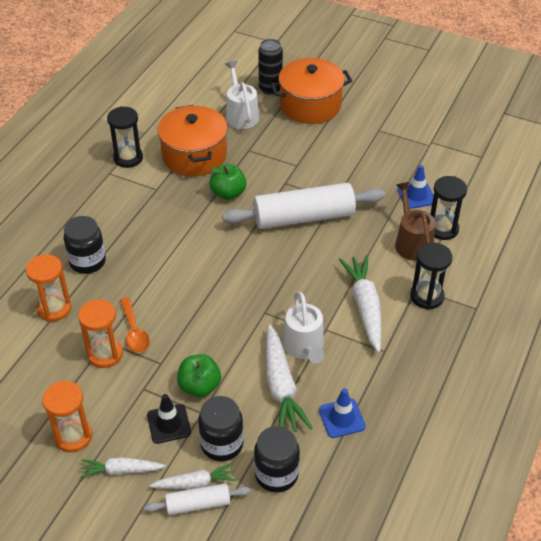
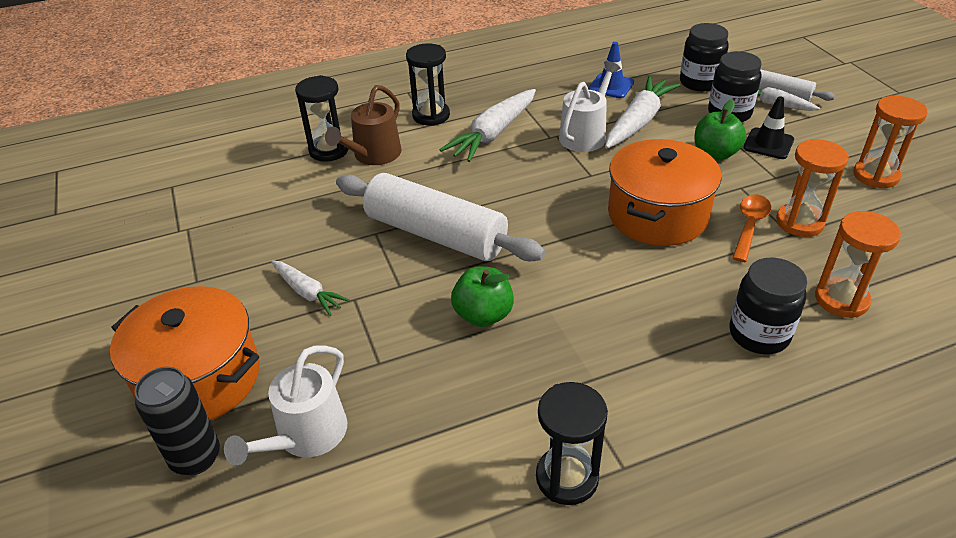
camera: 135 degrees left, 5 degrees down
white carrot [80,457,166,478] -> white carrot moved to [271,260,350,316]
orange pot [157,105,228,176] -> orange pot moved to [608,139,722,246]
blue traffic cone [398,165,434,209] -> none

